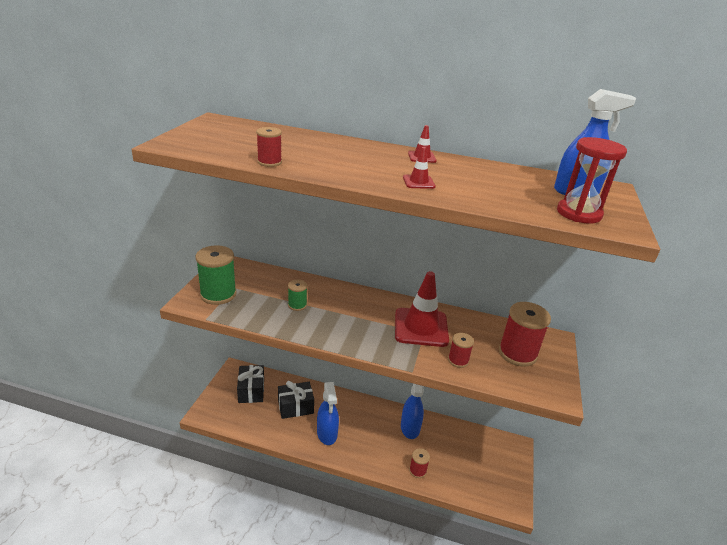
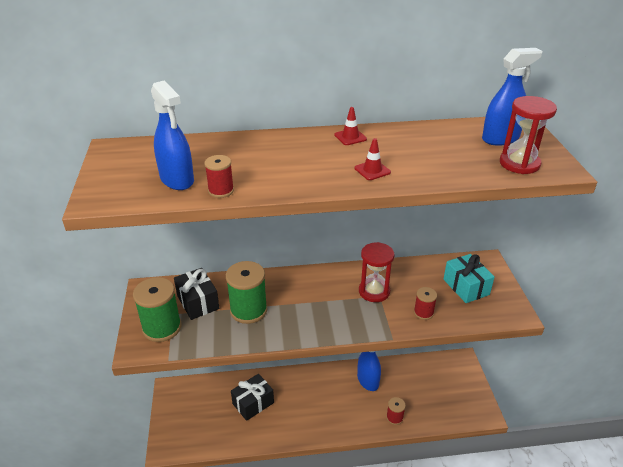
camera: 20 degrees left, 5 degrees up
black gift [237,365,264,403] -> black gift moved to [174,268,220,320]
green spool [288,280,307,311] -> green spool [226,261,267,324], size x1.89
blue spray bottle [317,382,339,445] -> blue spray bottle moved to [151,80,194,190]
red traffic cone [395,271,449,347] -> red hourglass [359,242,395,302]
red spool [499,302,551,367] -> turquoise gift [443,254,495,303]

